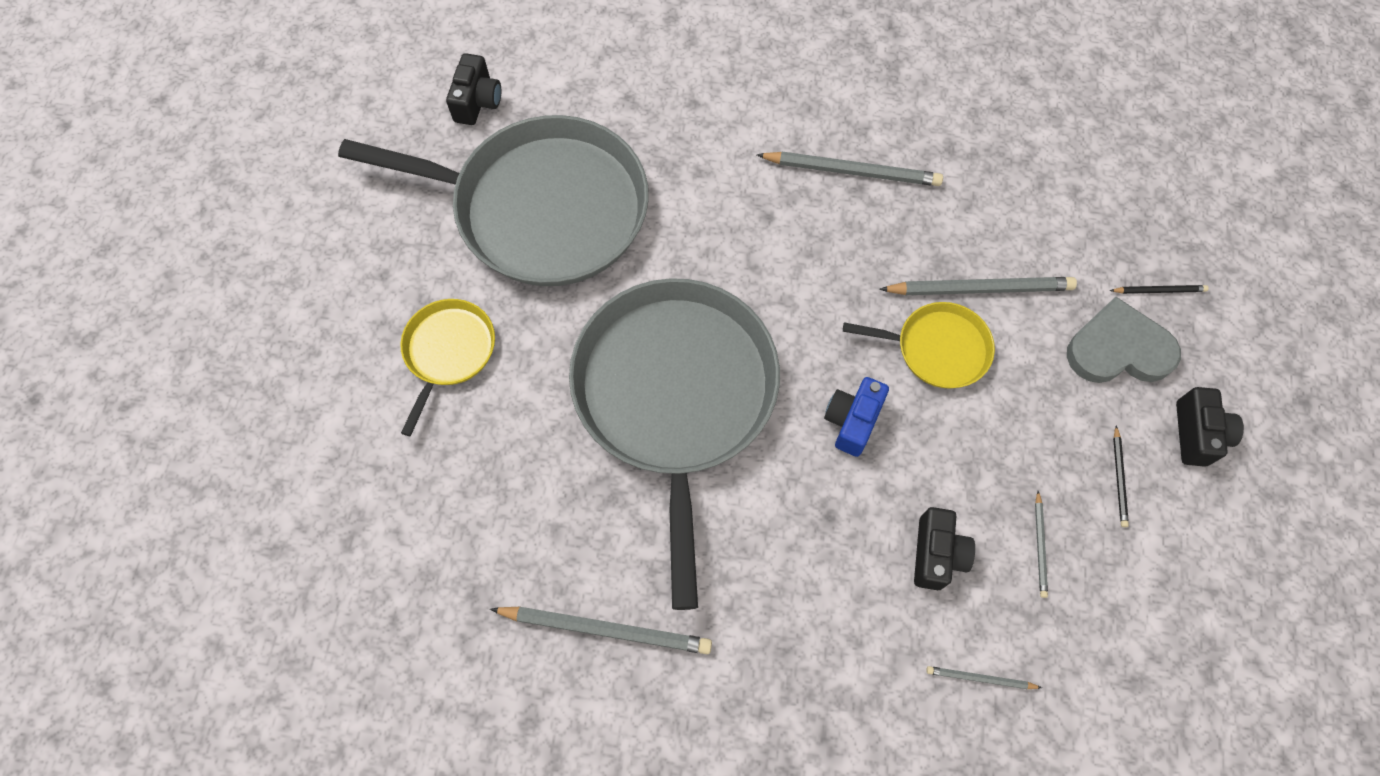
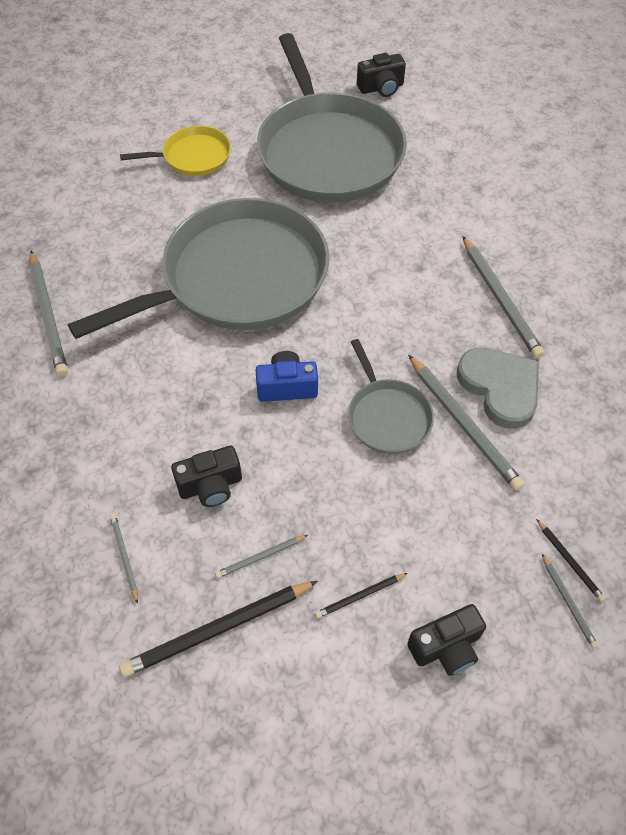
camera: 60 degrees right, 10 degrees down
yellow pan [843,302,995,389] -> grey pan [348,339,434,454]
grey heart [1067,297,1181,383] -> grey heart moved to [457,348,539,429]
none -> black pencil [119,581,318,677]
none -> grey pencil [542,554,598,649]

